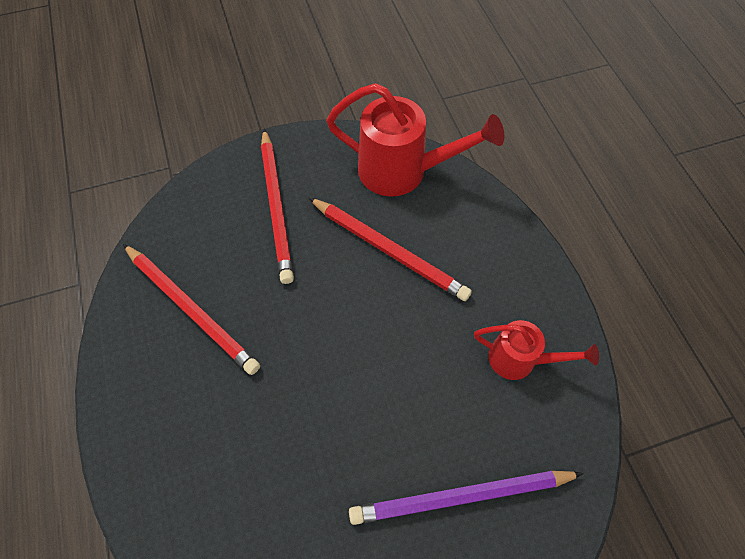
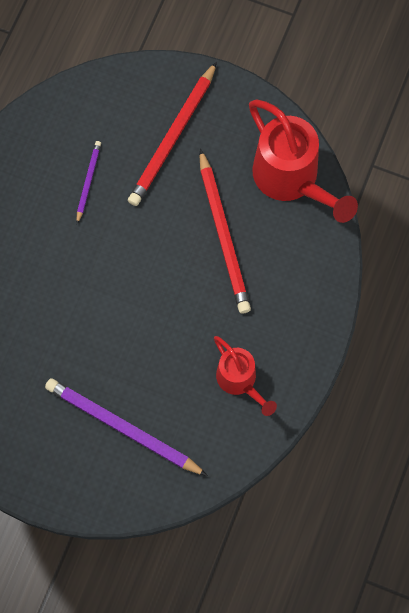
camera: 40 degrees right, 10 degrees up
red pencil [123,244,260,375] -> none
none -> purple pencil [77,141,101,224]

